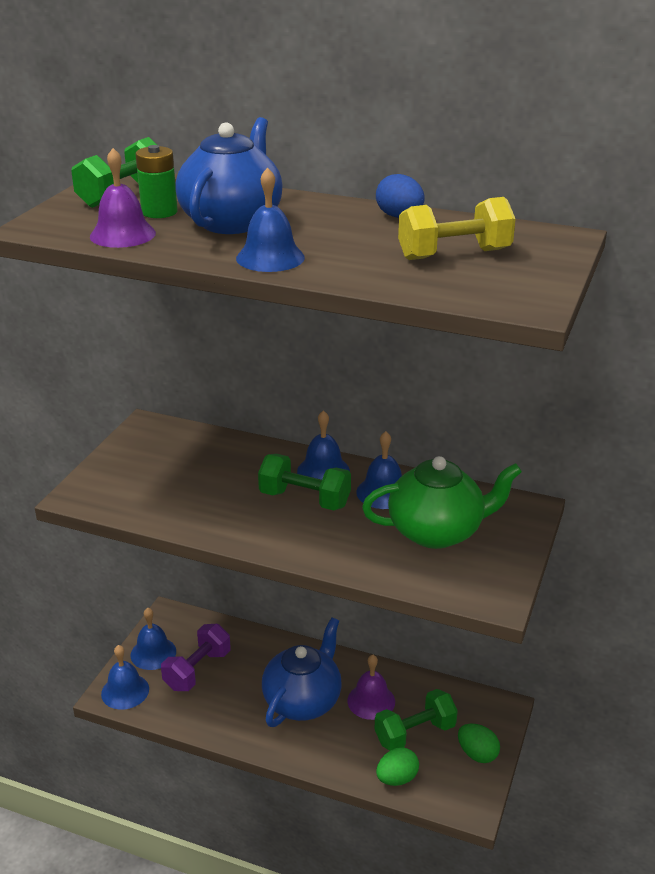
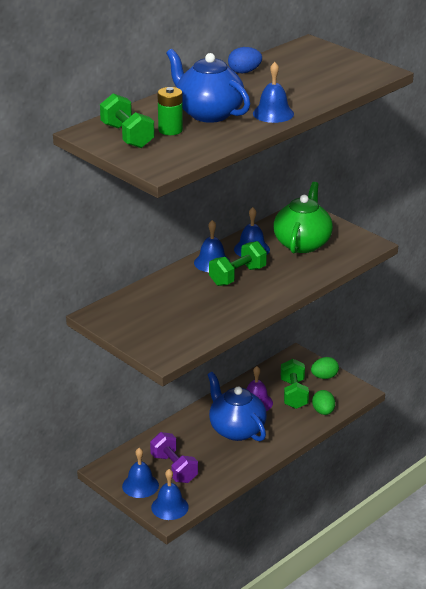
camera: 65 degrees left, 0 degrees up
purple bell [90,148,156,248] -> none
yellow dumbbell [398,197,516,260] -> none

